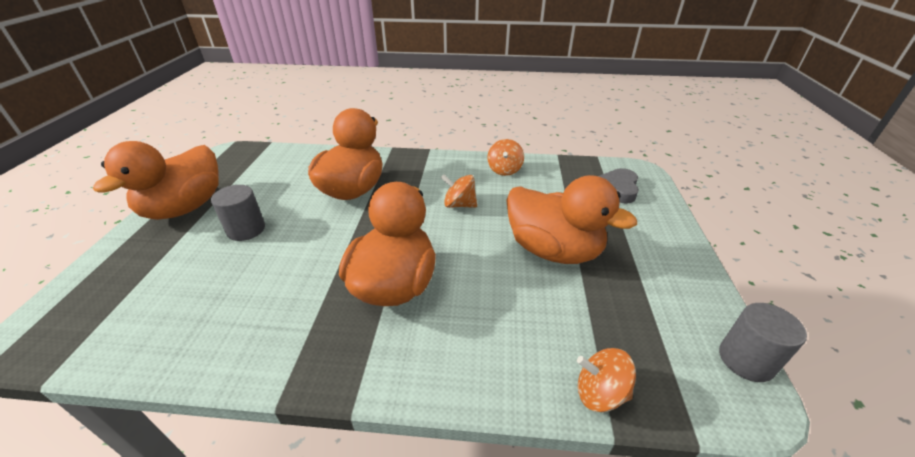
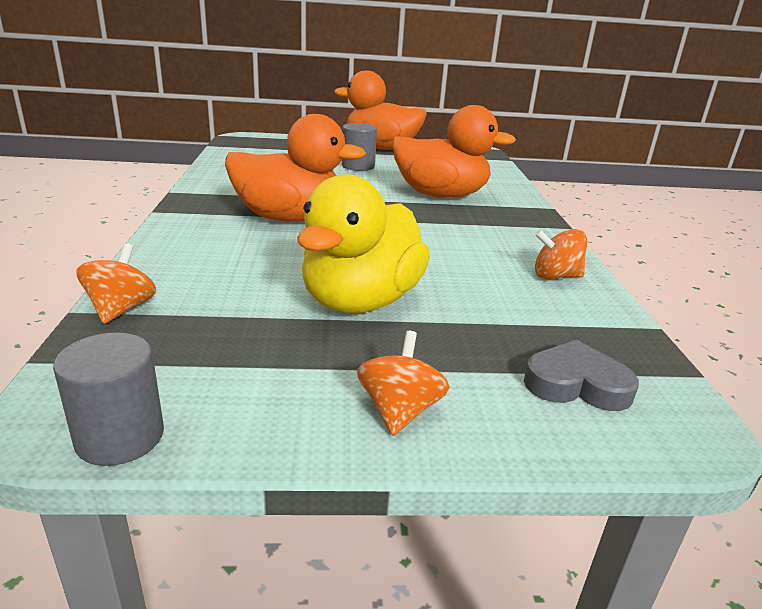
camera: 80 degrees right, 10 degrees down
orange spinning top [441,174,477,208] -> orange spinning top moved to [357,331,450,436]
orange duck [506,175,637,264] -> yellow duck [297,174,430,313]

